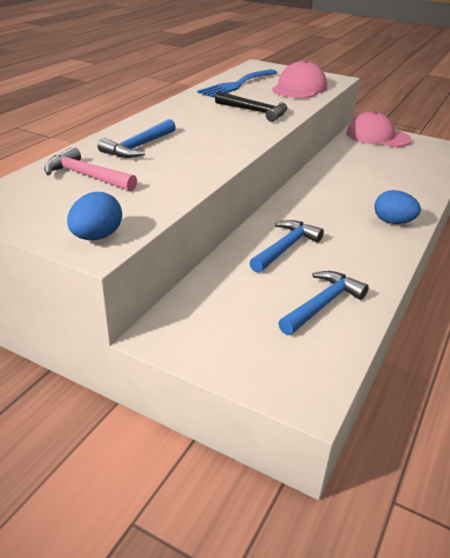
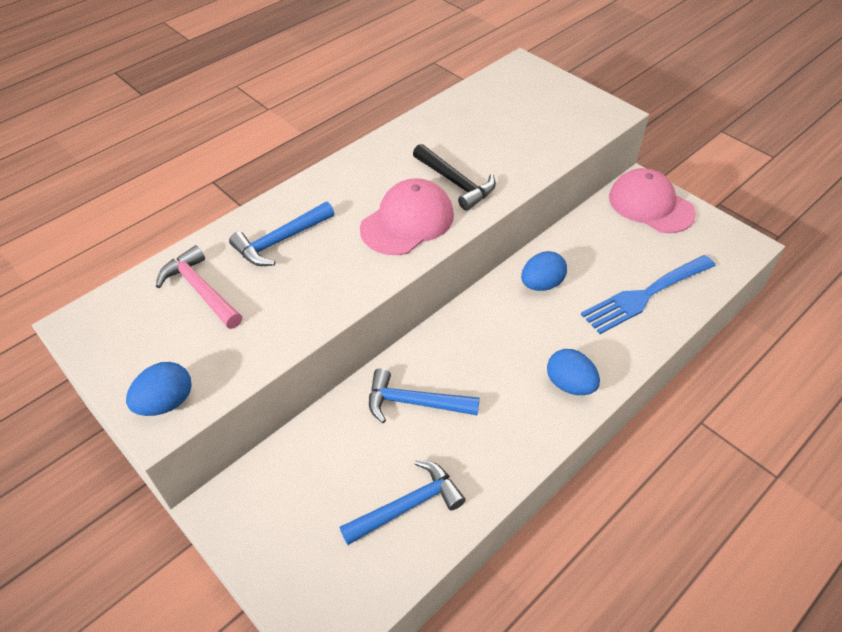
camera: 20 degrees right, 15 degrees up
blue fork [197,69,278,98] -> blue fork moved to [581,255,716,334]
blue hammer [249,220,324,273] -> blue hammer turned 135 degrees counterclockwise [369,368,480,423]
pink cap [272,60,327,98] -> pink cap moved to [360,178,454,255]
none -> blue egg [521,251,567,291]

